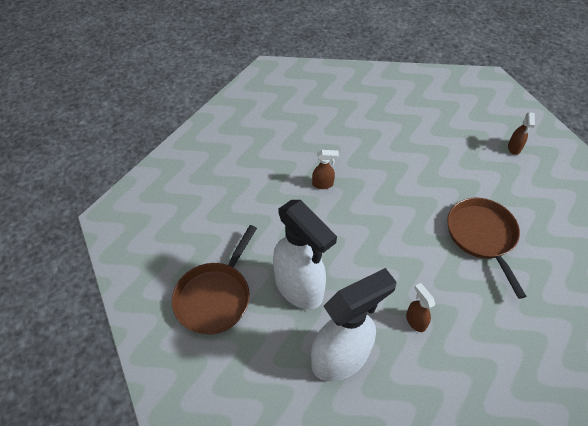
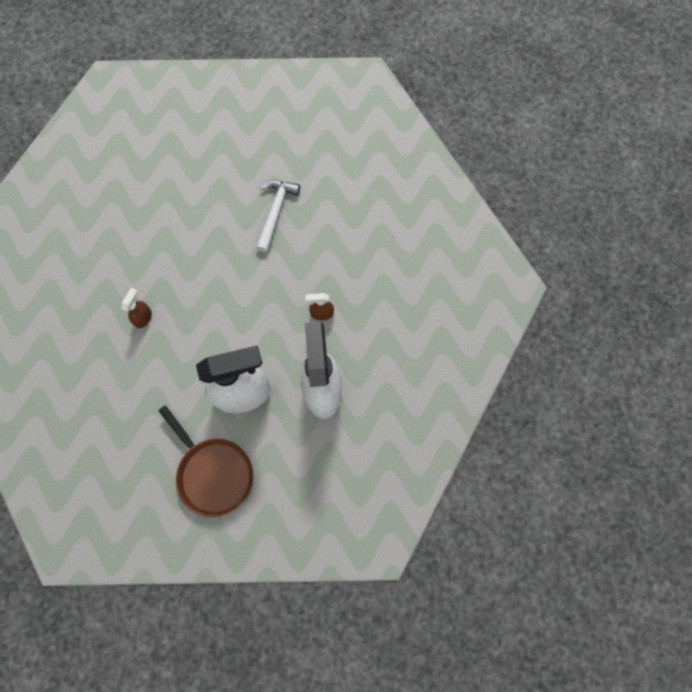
camera: 65 degrees left, 20 degrees up
brown pan [447,198,527,299] -> white hammer [256,180,300,252]
brown spray bottle [508,112,535,155] -> none

